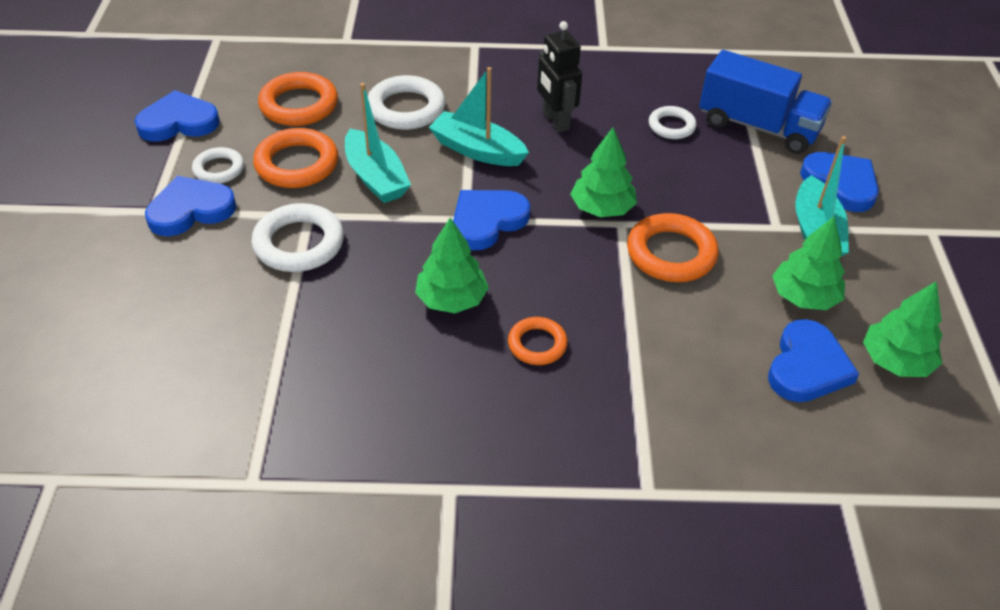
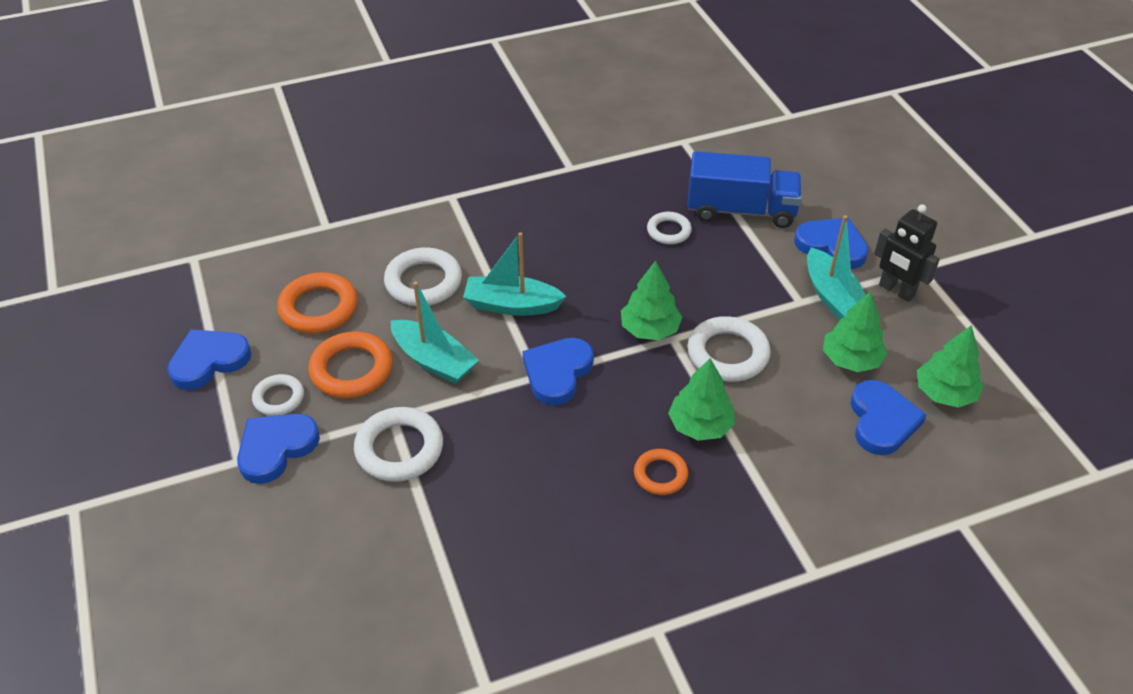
camera: 20 degrees left, 0 degrees up
green tree [415,217,489,313] -> green tree moved to [668,358,735,441]
black robot [537,21,582,133] -> black robot moved to [874,204,940,302]
orange ring [627,213,718,282] -> white ring [687,316,771,382]

